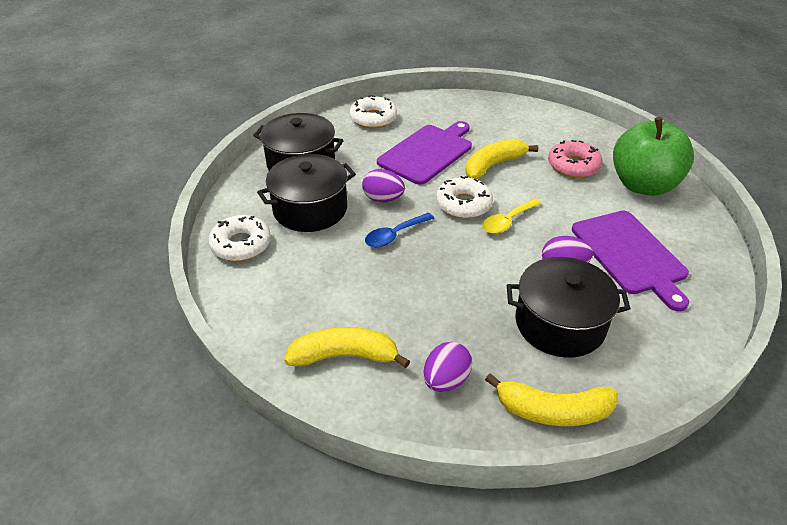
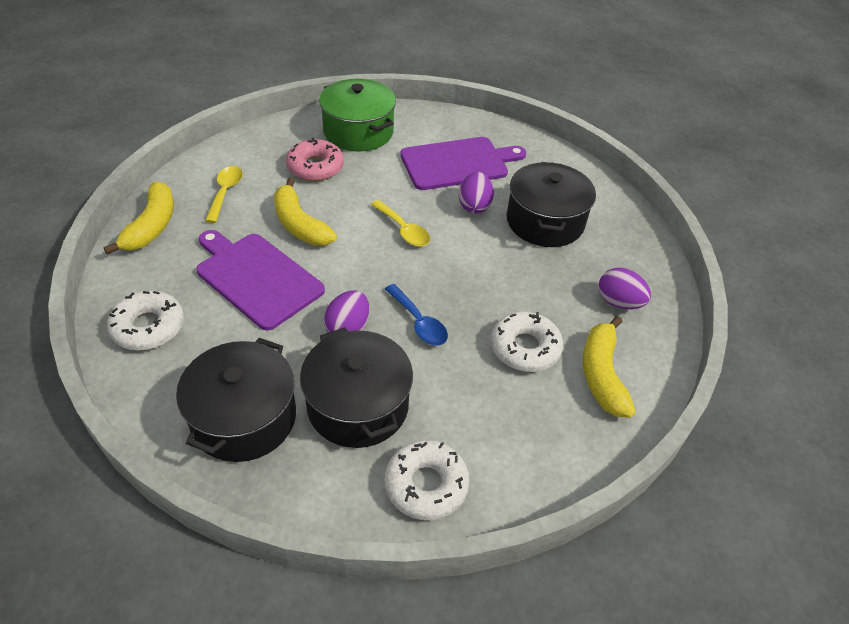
camera: 90 degrees left, 5 degrees up
white donut [436,176,493,219] -> white donut moved to [491,312,563,372]
yellow banana [485,373,618,426] -> yellow banana moved to [103,181,174,255]
green apple [613,117,694,196] -> green pot [319,79,396,151]
none -> yellow spoon [205,166,243,223]

